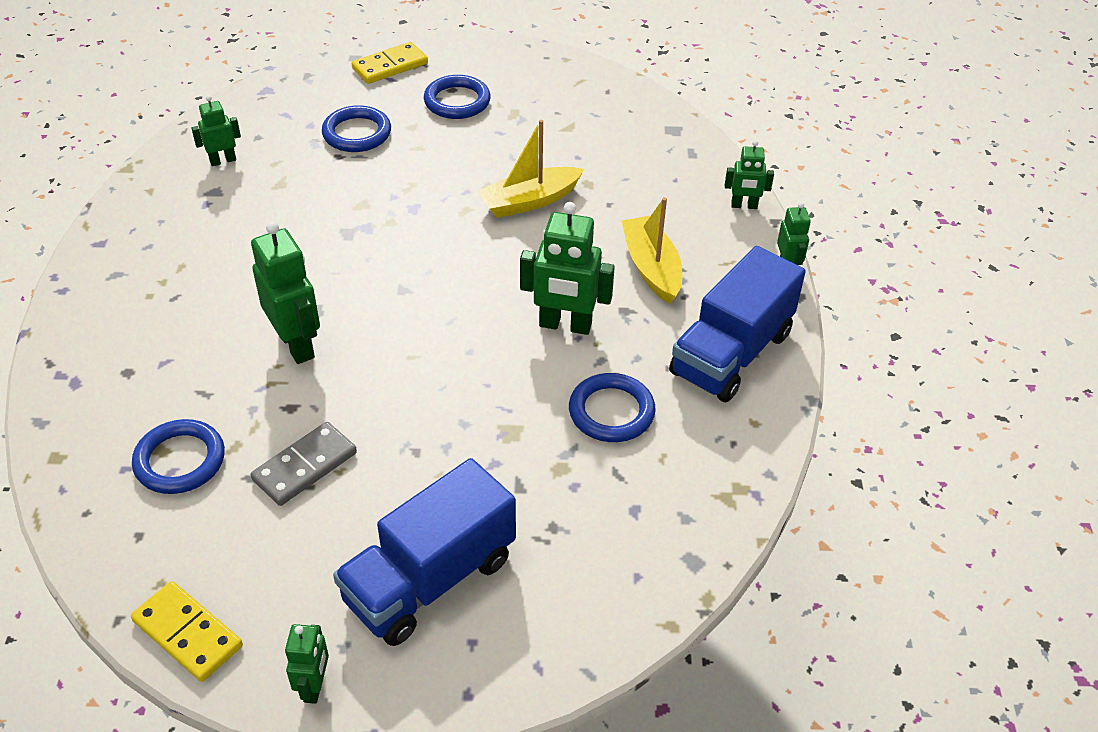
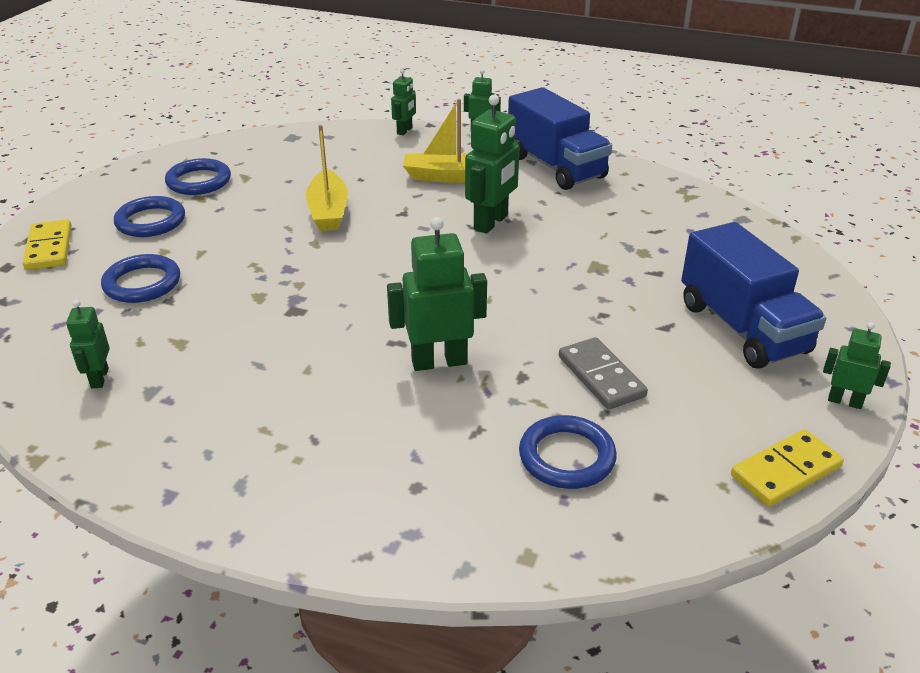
camera: 70 degrees left, 10 degrees down
blue ring [569,373,656,442] -> blue ring moved to [165,158,231,195]

